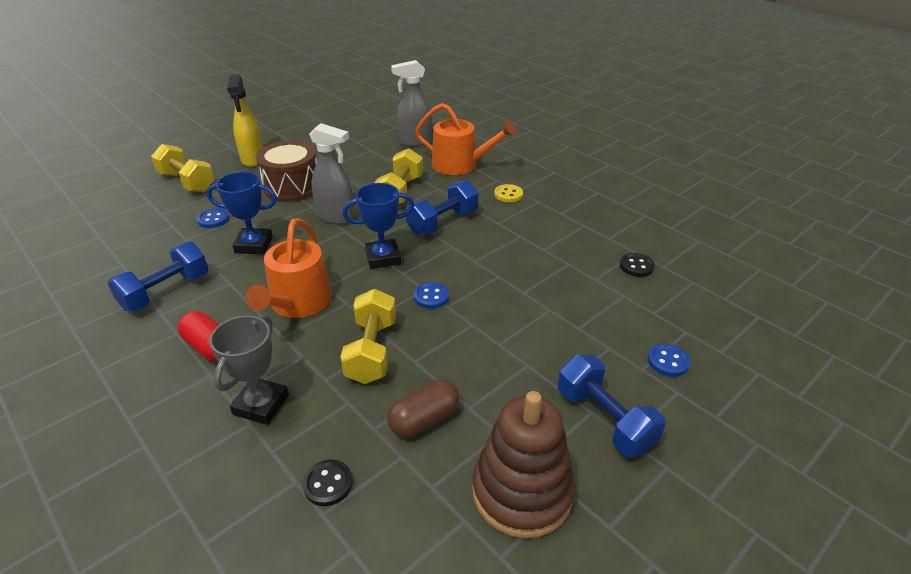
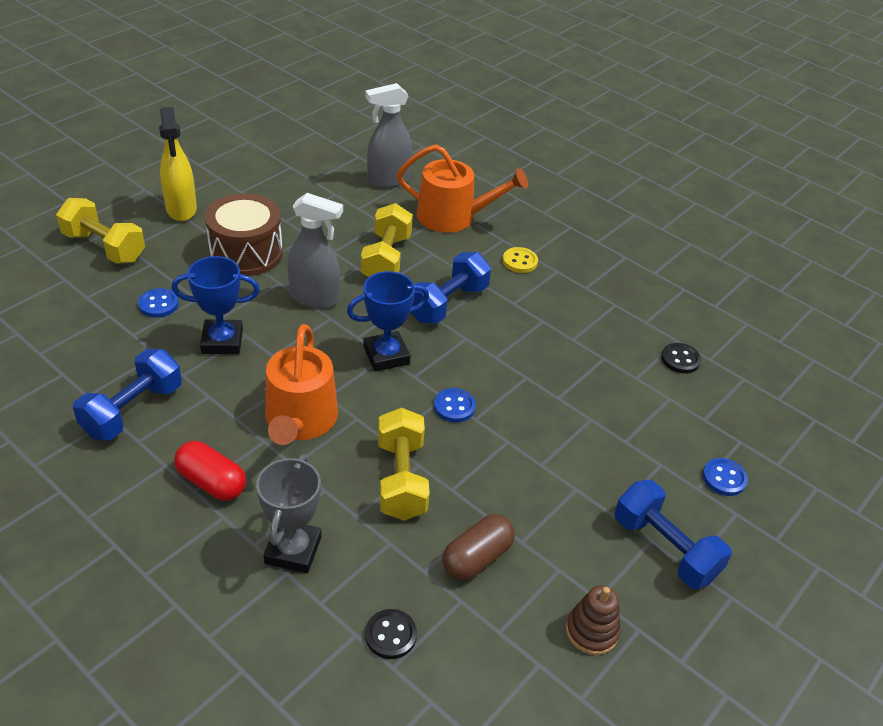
camera: 10 degrees left, 5 degrees up
brown stacking toy [472,391,575,538] -> brown stacking toy [566,586,621,655], size x0.52

